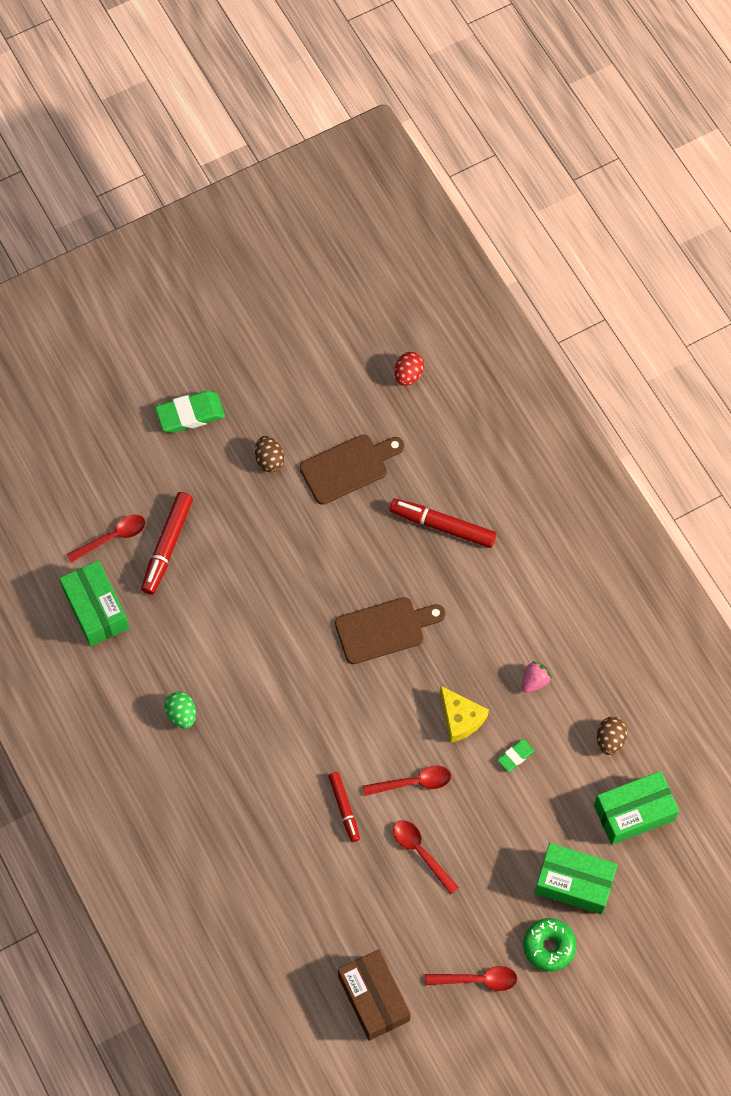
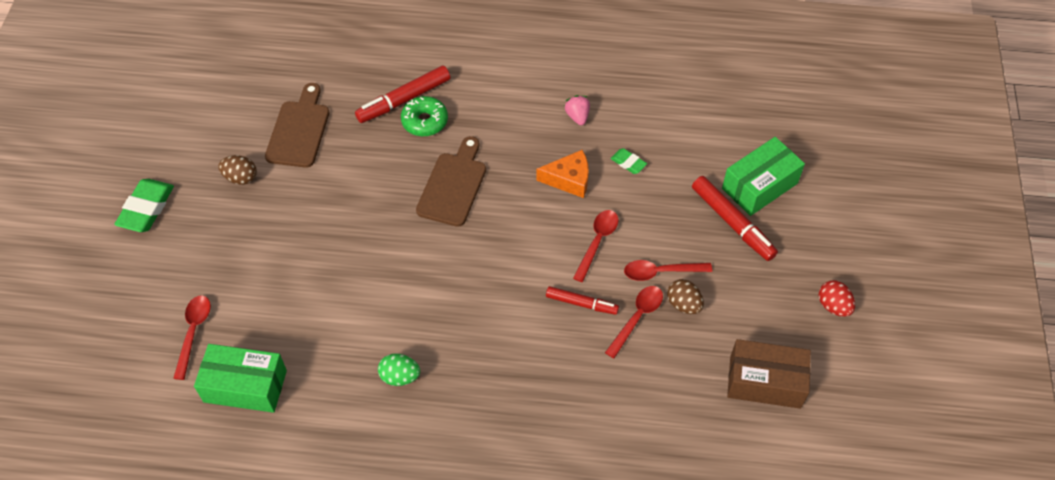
camera: 55 degrees left, 10 degrees down
red marker [141,492,193,595] -> red marker moved to [692,176,778,261]
red egg [394,352,424,386] -> red egg moved to [819,280,855,317]
red spoon [425,966,517,991] -> red spoon moved to [605,286,663,358]
yellow cheese [440,686,489,743] -> orange cheese [536,150,589,198]
green eraser [497,739,534,772] -> green eraser turned 45 degrees counterclockwise [611,148,647,174]
green donut [523,918,576,972] -> green donut moved to [401,96,448,136]
green box [594,771,679,845] -> none
brown egg [597,717,627,755] -> brown egg moved to [667,279,704,314]

